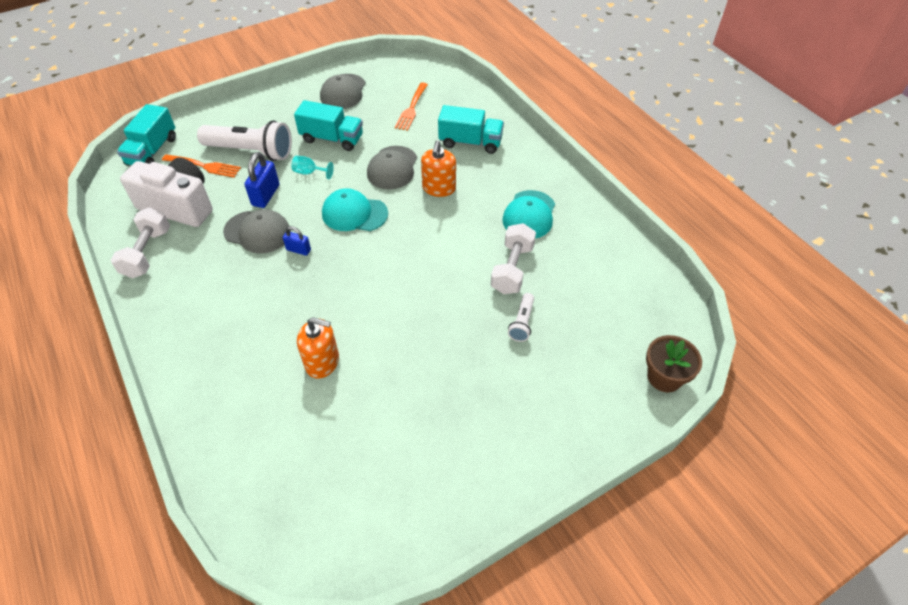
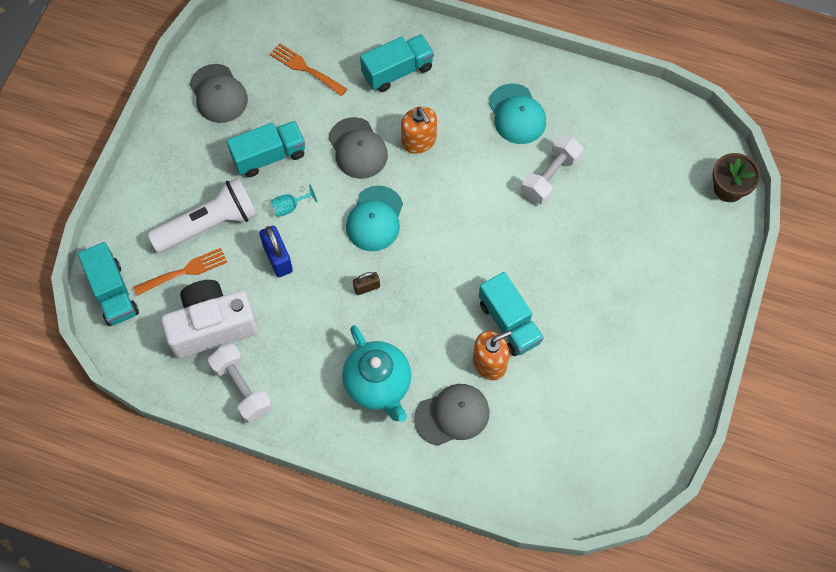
camera: 40 degrees left, 15 degrees up
grey cap [223,209,291,254] -> grey cap moved to [414,384,489,446]
blue padlock [283,226,311,256] -> brown padlock [353,272,380,295]
turquoise cap [322,188,388,231] -> turquoise cap turned 45 degrees counterclockwise [346,186,403,251]
orange fork [395,83,428,131] -> orange fork turned 150 degrees clockwise [270,43,347,96]
white dumbbell [491,223,536,294] -> white dumbbell turned 60 degrees clockwise [521,134,583,205]
white flashlight [508,293,534,342] -> none
none -> turquoise teapot [342,325,411,422]
none -> turquoise truck [479,272,544,356]

